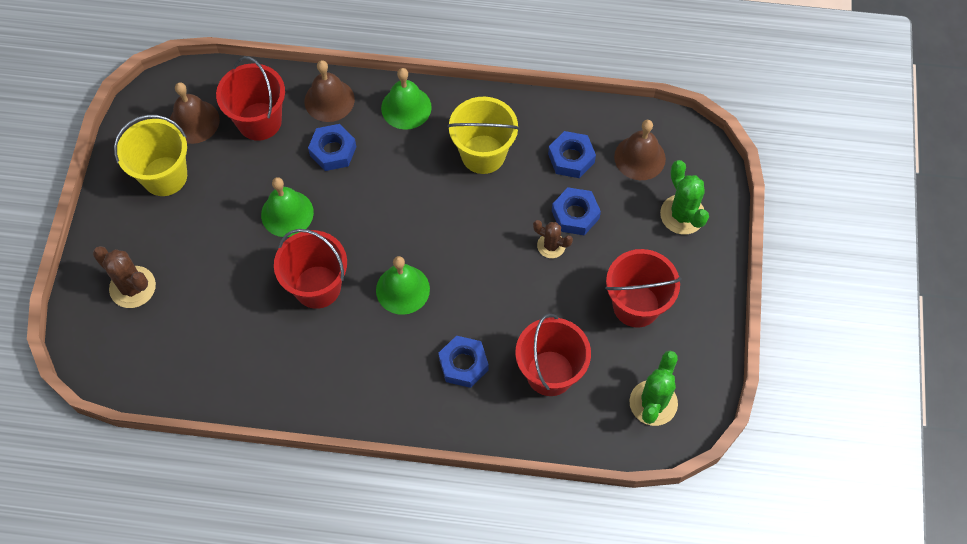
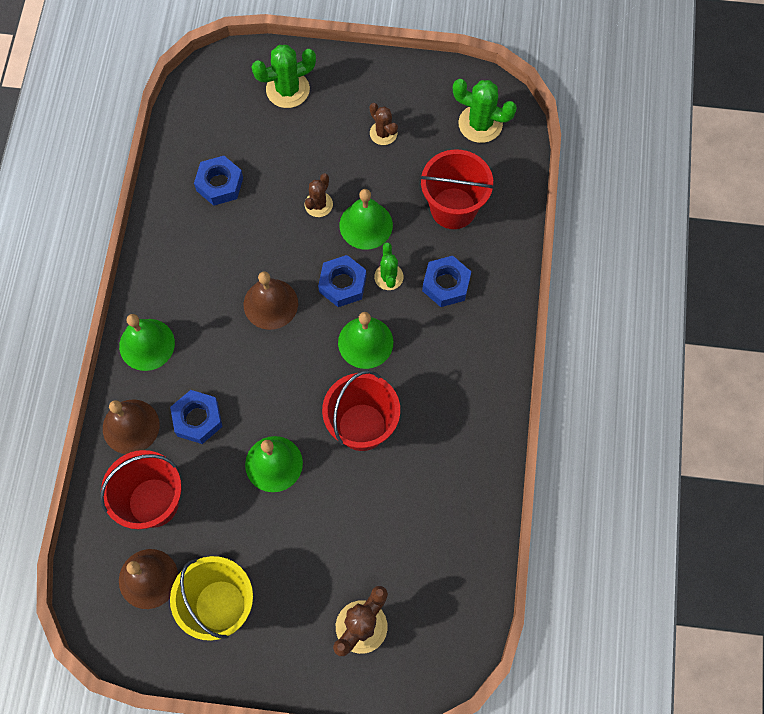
camera: 90 degrees left, 5 degrees up
yellow bucket [447,97,519,174] -> none
blue nut [552,187,601,235] -> blue nut moved to [318,255,366,307]
red bucket [605,249,682,328] -> brown cactus [369,103,398,145]
brown bell [614,120,666,180] -> brown bell moved to [244,271,298,330]
none -> green bell [340,189,393,250]
none -> green cactus [374,242,404,290]

